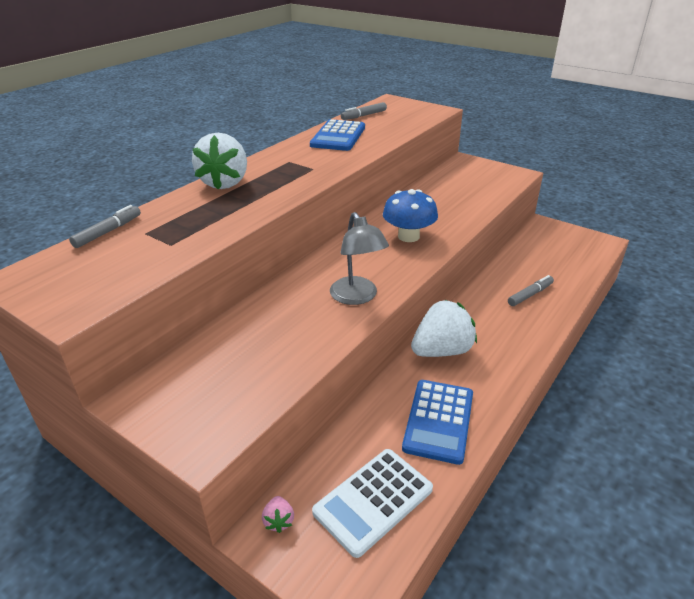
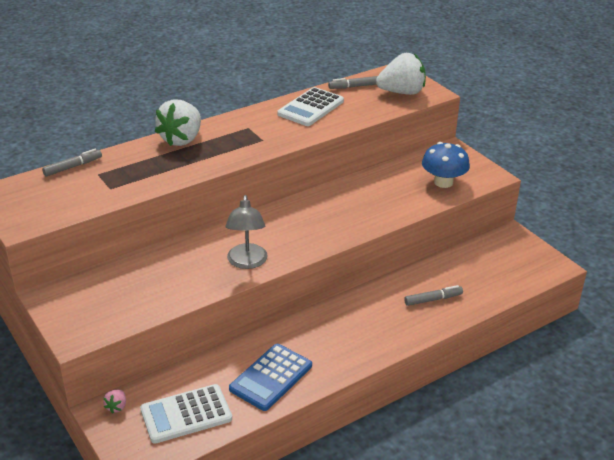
camera: 20 degrees right, 0 degrees up
blue calculator [310,119,365,151] -> white calculator [277,87,344,126]
blue mushroom [383,189,438,242] -> blue mushroom moved to [422,142,470,188]
white strawberry [411,300,477,357] -> white strawberry moved to [376,53,426,95]

